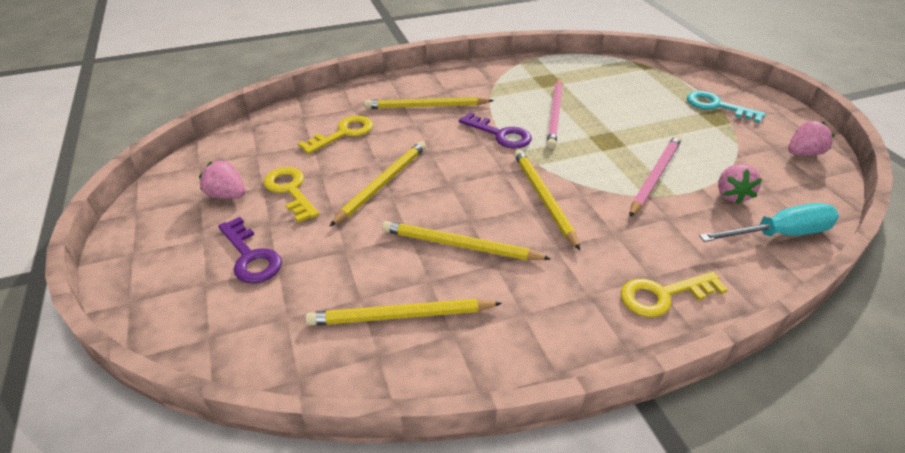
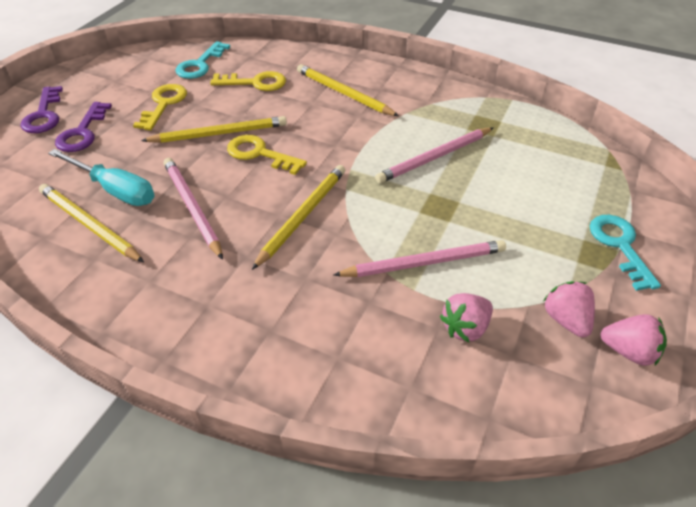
camera: 45 degrees right, 5 degrees up
pink strawberry [199,160,245,199] -> pink strawberry moved to [543,281,595,337]
yellow pencil [382,221,551,260] -> pink pencil [164,158,223,260]
purple key [459,112,532,149] -> purple key moved to [20,86,63,133]
yellow key [621,272,728,317] -> yellow key moved to [227,135,307,175]
turquoise screwdriver [699,203,839,242] -> turquoise screwdriver moved to [48,149,155,206]
none -> turquoise key [175,41,230,79]

